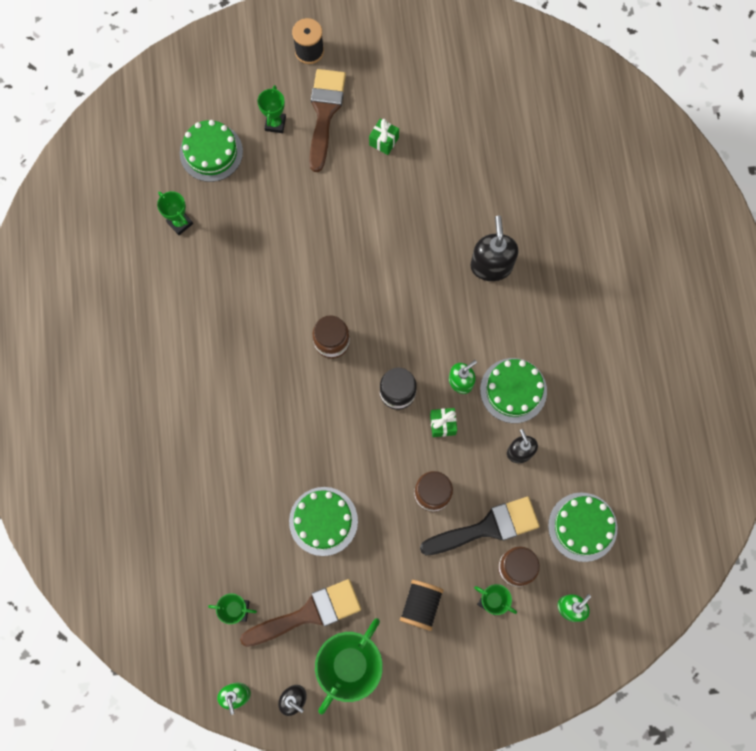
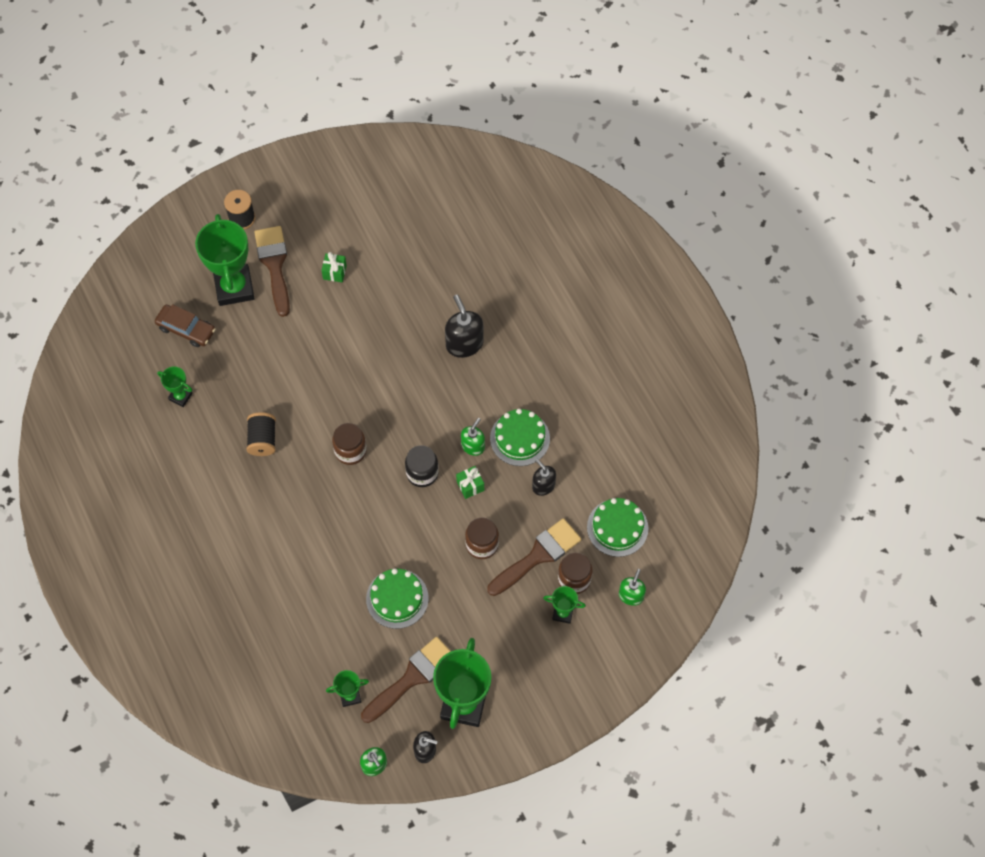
camera: 20 degrees left, 10 degrees down
green cake [180,120,243,182] -> brown car [155,304,215,347]
green trophy [258,85,286,133] -> green trophy [195,214,255,306], size x2.09
black spool [400,580,444,631] -> black spool moved to [246,412,276,456]
black brush [420,497,540,555] -> brown brush [487,518,581,596]

